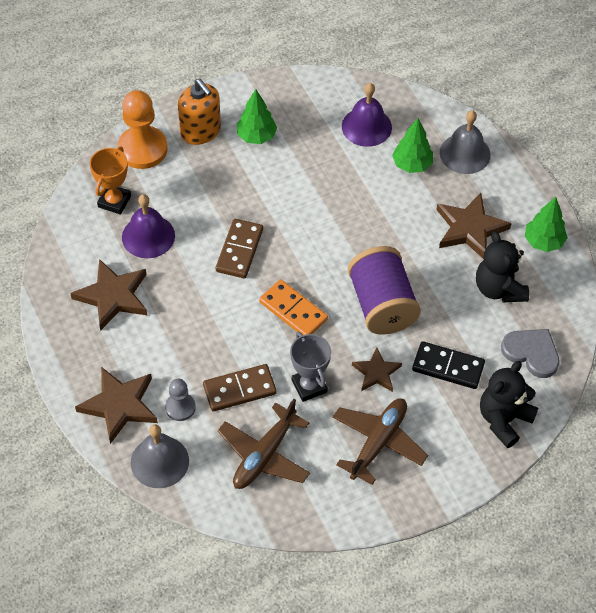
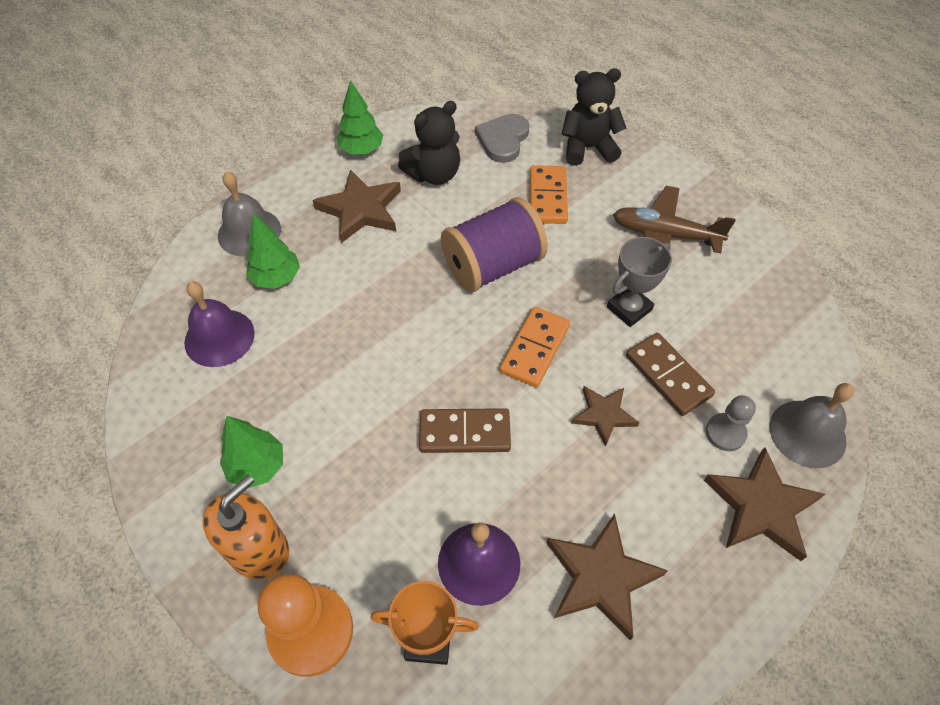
camera: 105 degrees left, 0 degrees up
brown plane [218,399,310,489] -> none
brown star [352,348,402,392] -> brown star moved to [571,386,640,447]
black domino [412,341,485,389] -> orange domino [530,165,568,224]
black teddy bear [480,361,538,448] -> black teddy bear turned 150 degrees clockwise [562,68,627,166]

